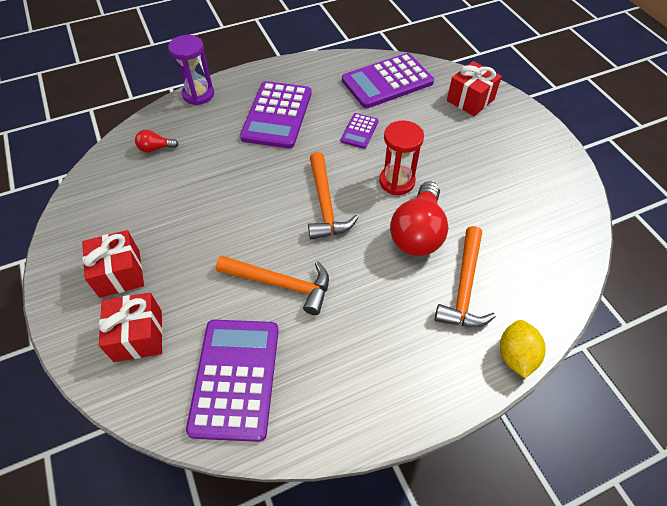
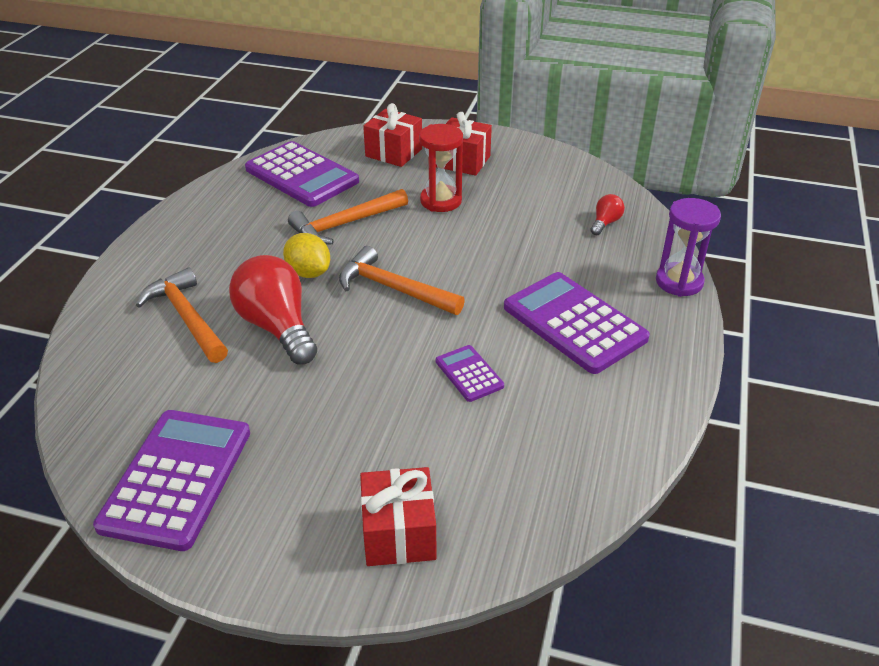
camera: 130 degrees right, 15 degrees down
purple calculator [342,53,434,108] -> purple calculator moved to [93,410,250,551]
red hourglass [379,121,424,195] -> red hourglass moved to [419,124,463,212]
yellow lemon [500,320,546,378] -> yellow lemon moved to [283,233,330,278]

